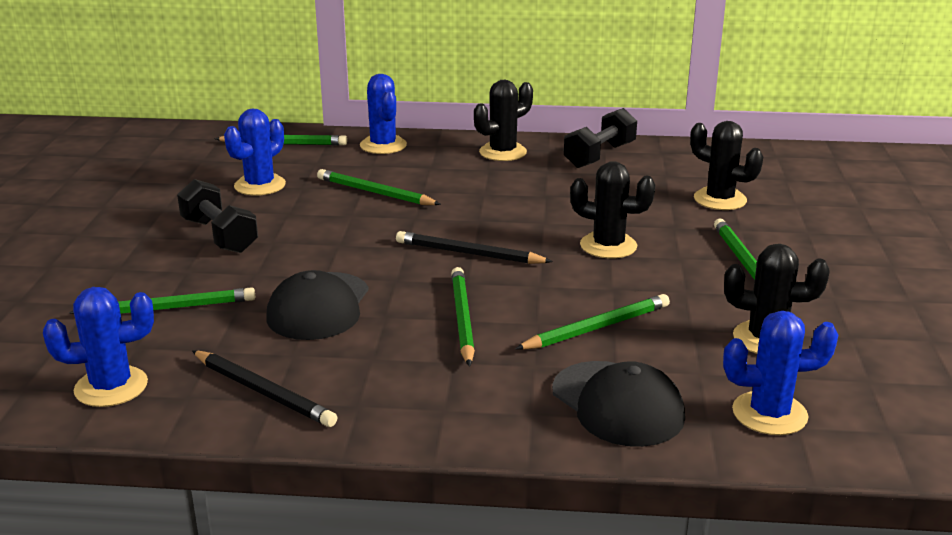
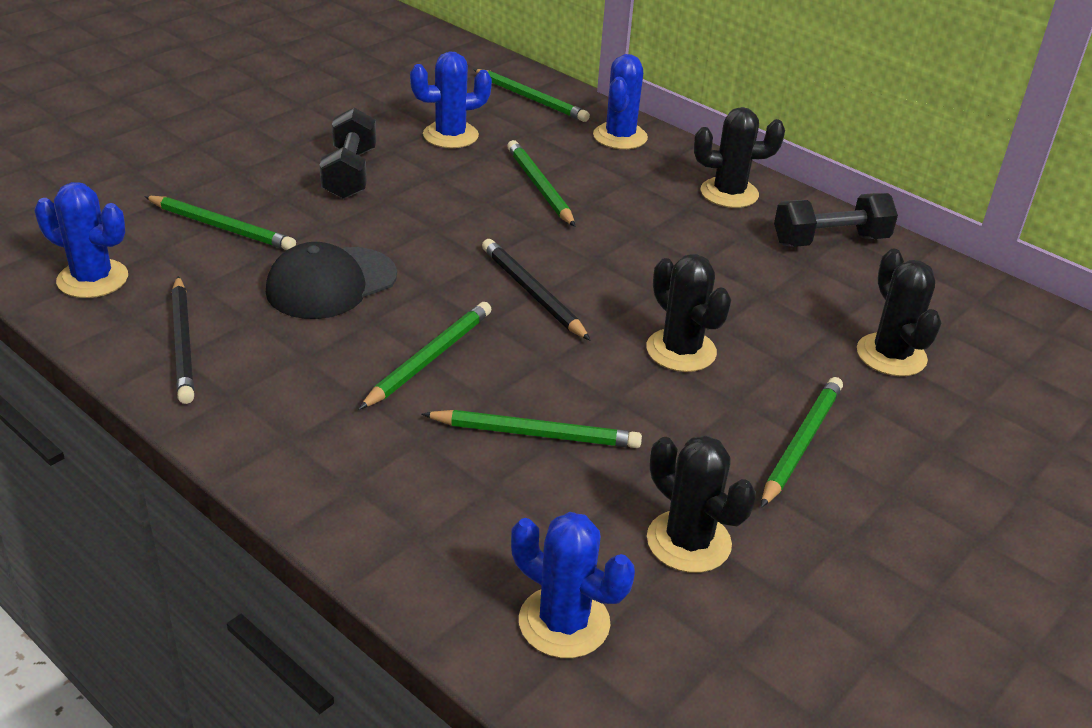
camera: 35 degrees right, 10 degrees up
black cap [552,361,685,447] -> none

